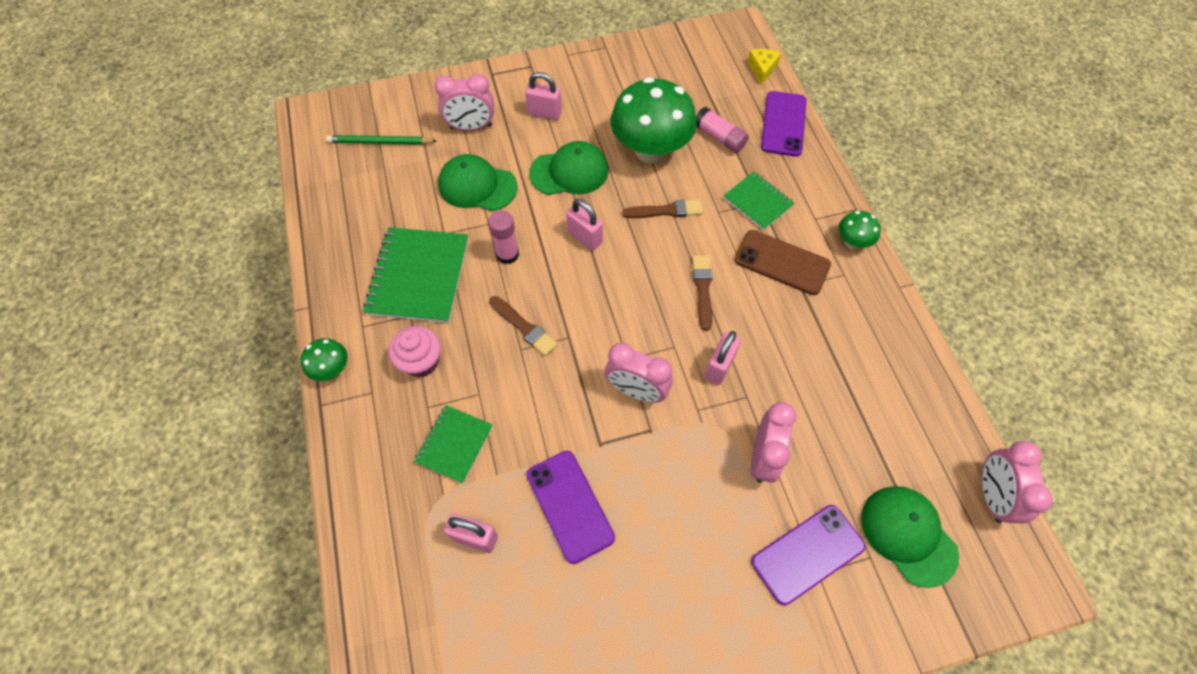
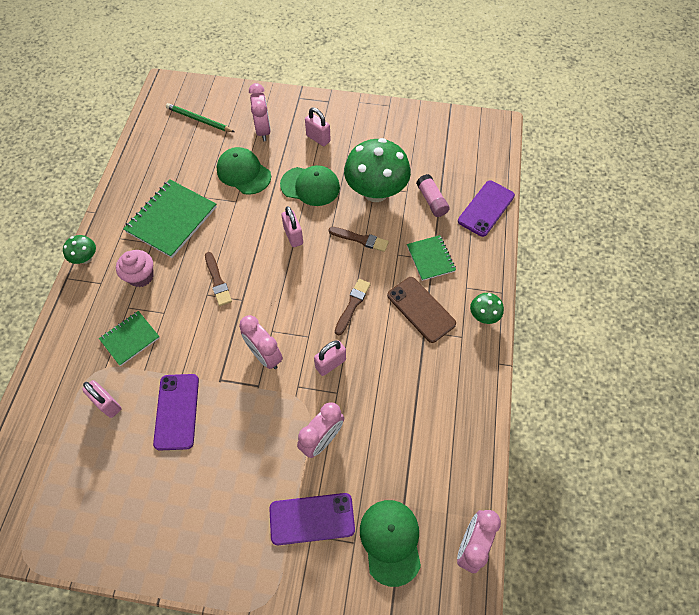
camera: 25 degrees right, 0 degrees up
pink clock [435,74,494,131] -> pink clock turned 120 degrees counterclockwise [249,83,271,141]
pink glue stick [488,210,519,264] -> none
yellow cheese [747,49,781,85] -> none

